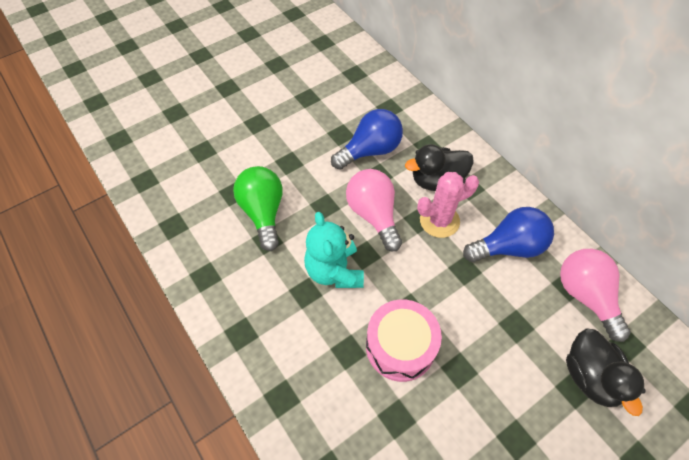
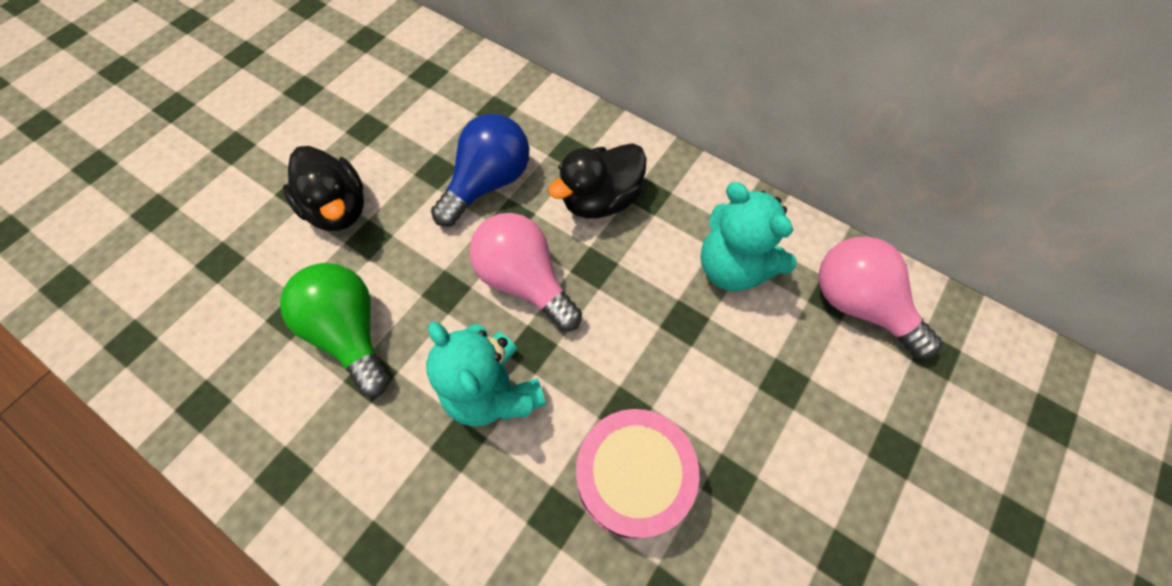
camera: 20 degrees left, 5 degrees up
pink cactus [417,172,479,238] -> none
blue light bulb [463,207,554,262] -> turquoise teddy bear [700,182,797,291]
black duck [566,328,646,416] -> black duck moved to [283,146,364,231]

